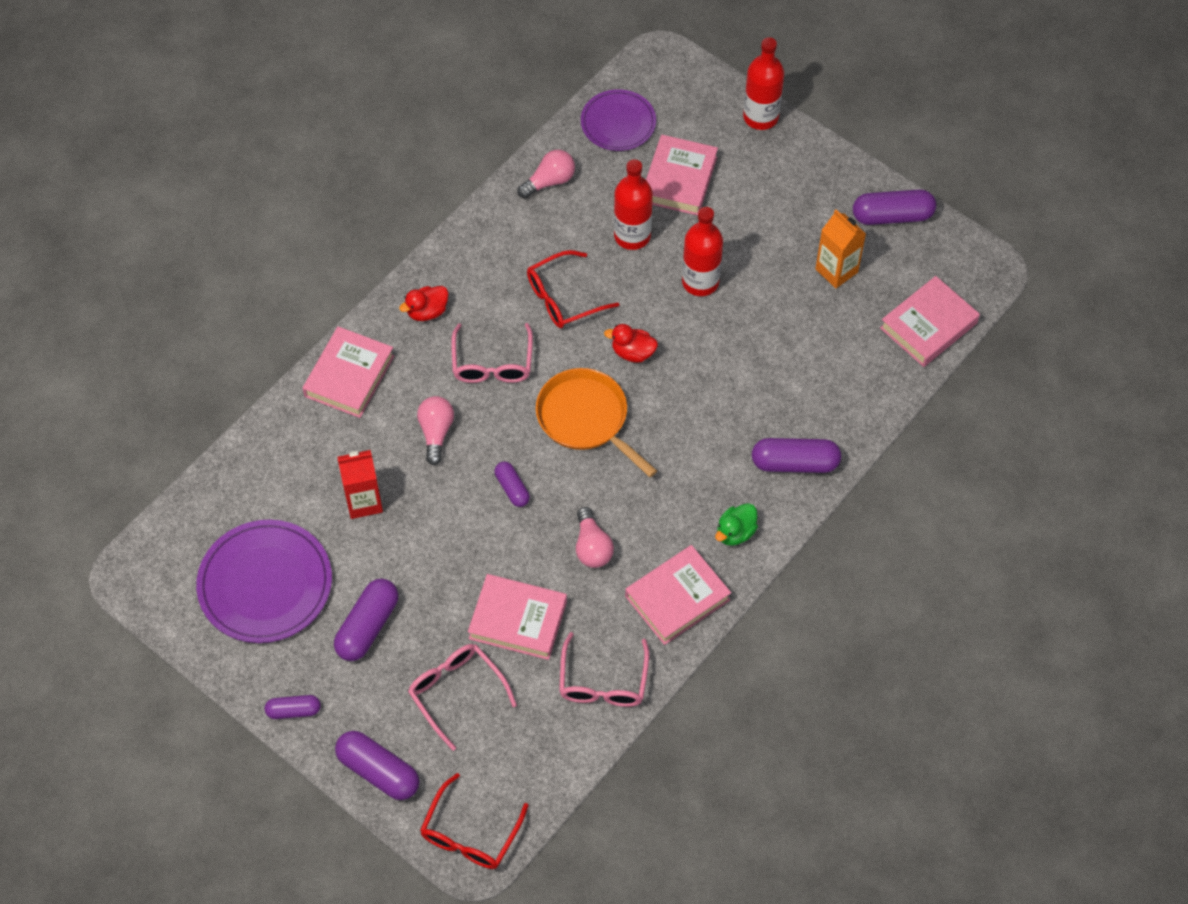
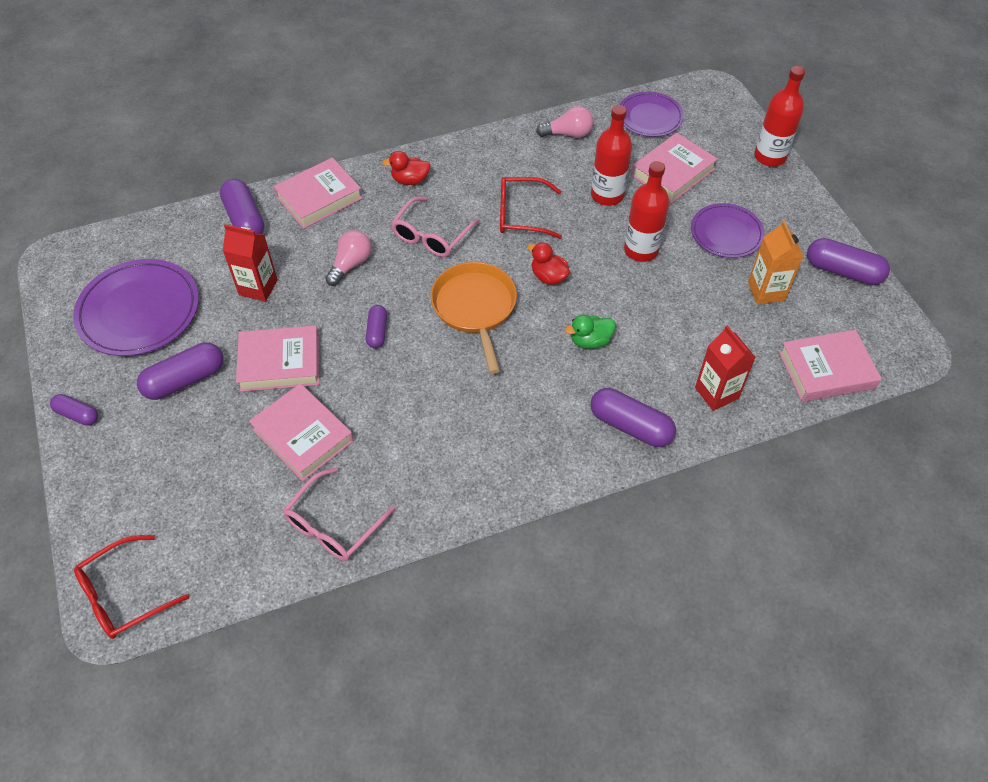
camera: 30 degrees right, 5 degrees down
purple capsule [335,731,419,800] -> purple capsule moved to [220,179,264,234]
pink glasses [408,644,517,751] -> none
pink light bulb [576,507,614,568] -> none
pink book [625,545,731,645] -> pink book moved to [236,325,319,392]
green duck [715,503,758,546] -> green duck moved to [565,314,616,349]
none -> purple plate [691,203,765,258]
none -> red carton [695,325,756,411]

